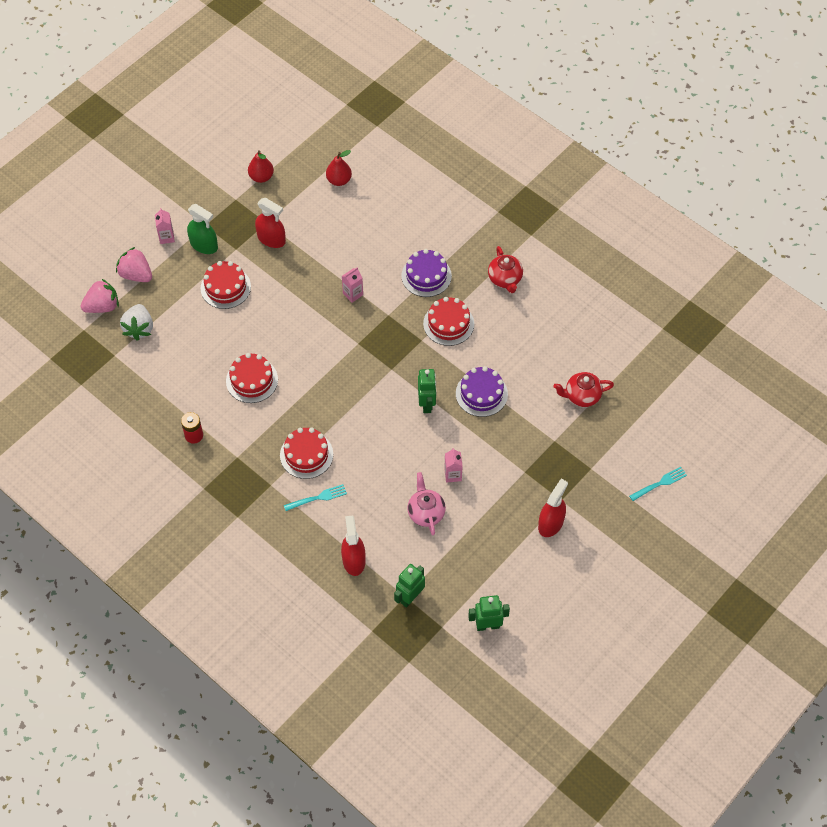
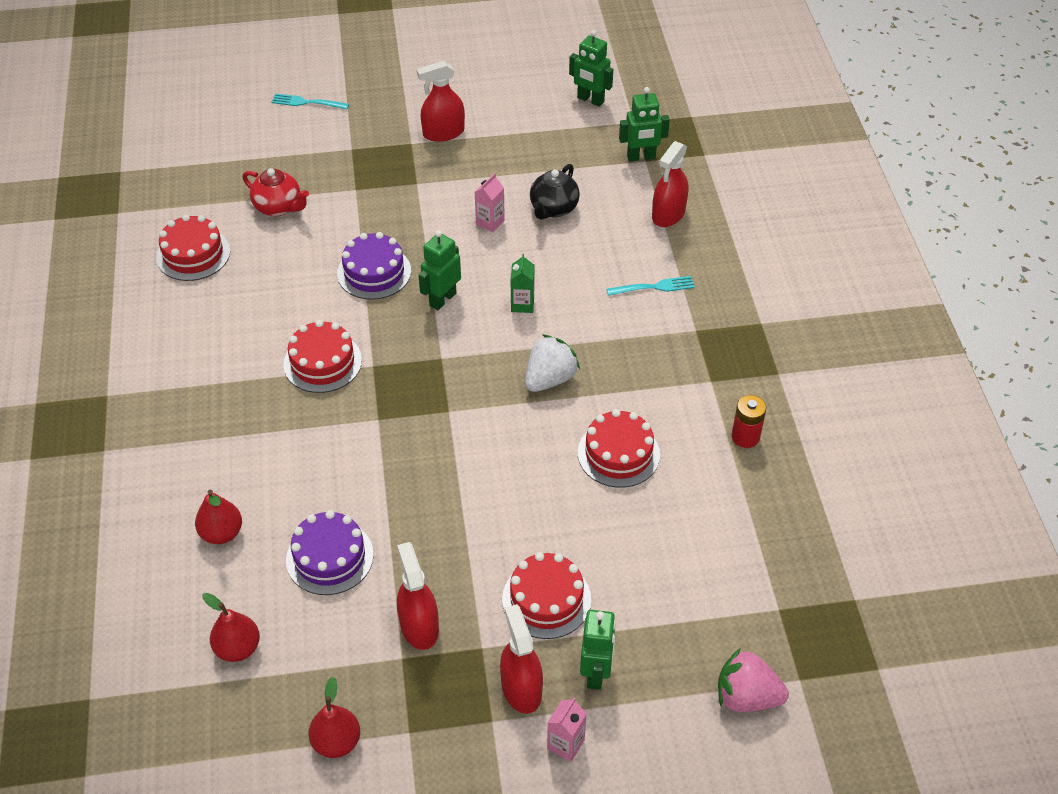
camera: 140 degrees left, 10 degrees down
pink strawberry [116,247,152,282] -> none
white strawberry [120,304,153,341] -> white strawberry moved to [525,334,580,392]
green spray bottle [187,204,218,254] -> red spray bottle [500,604,543,714]
red cake [280,428,333,479] -> red cake moved to [156,214,230,281]
turquoise fork [284,484,347,511] -> turquoise fork turned 150 degrees clockwise [607,276,695,296]
pink carton [342,267,363,303] -> none
purple cake [401,249,452,297] -> purple cake moved to [286,510,374,595]
pink teapot [407,472,446,535] -> black teapot [530,164,580,220]
red teapot [488,246,523,293] -> none
none -> red pear [195,489,242,544]
none -> green carton [511,254,534,313]
none -> green robot [580,610,616,690]

